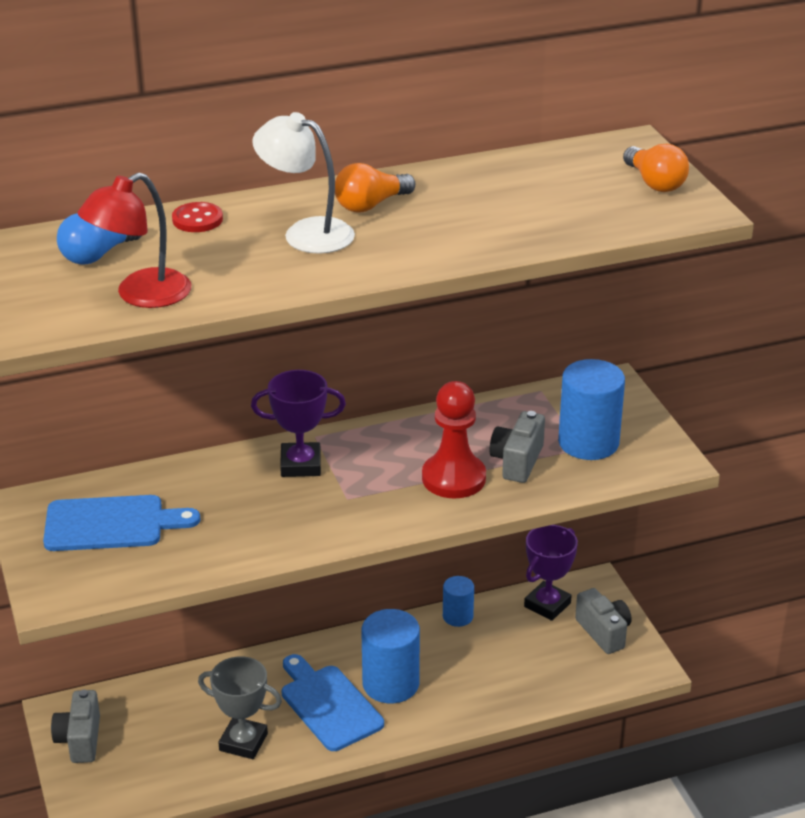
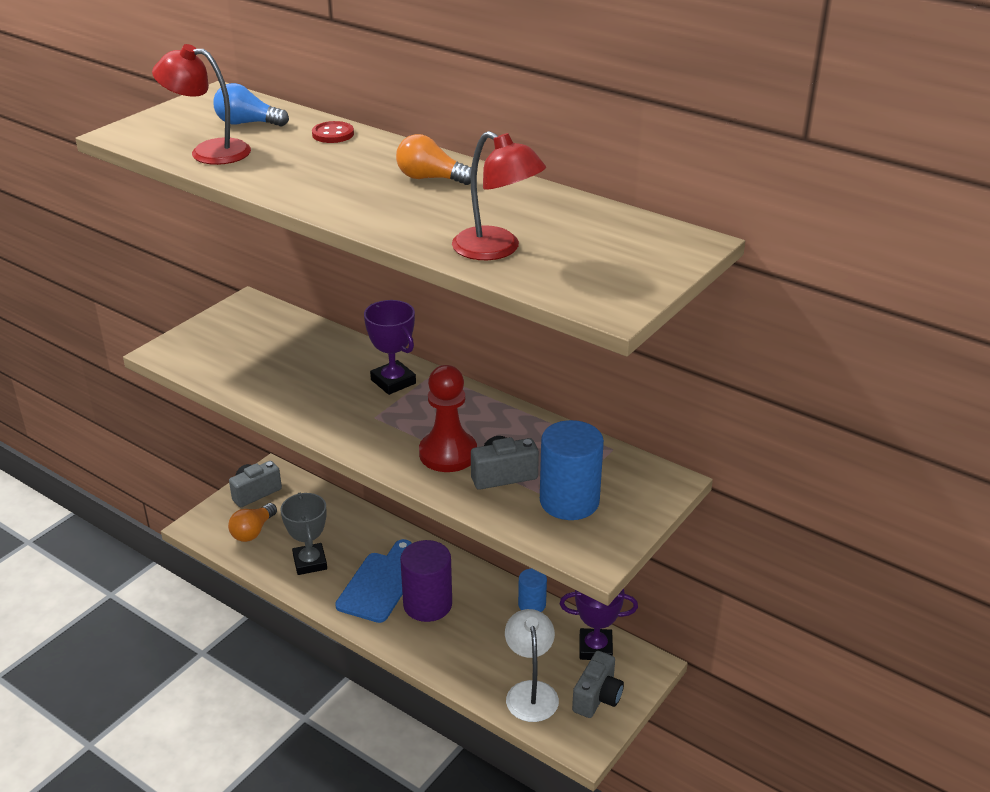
camera: 55 degrees right, 0 degrees up
blue cutting board [43,495,201,551] -> none
white lamp [252,112,355,254] -> white lamp moved to [505,609,559,722]
blue cylinder [361,609,420,703] -> purple cylinder [400,540,452,622]
orange light bulb [623,144,689,192] -> orange light bulb moved to [228,503,277,542]
none -> red lamp [452,131,546,260]

